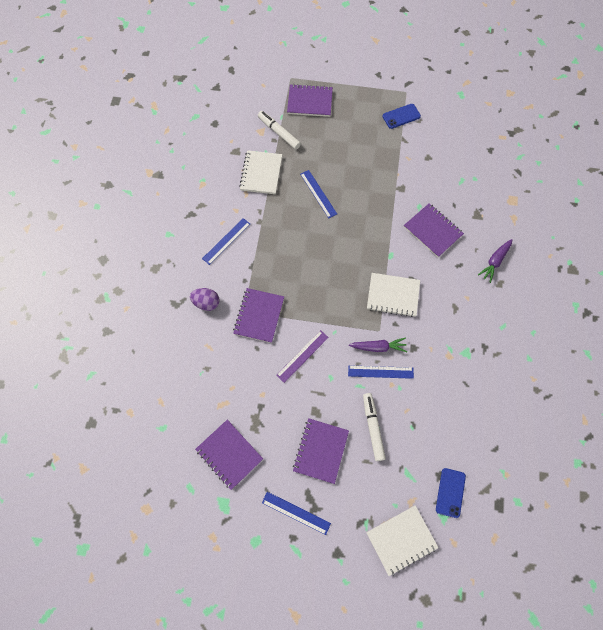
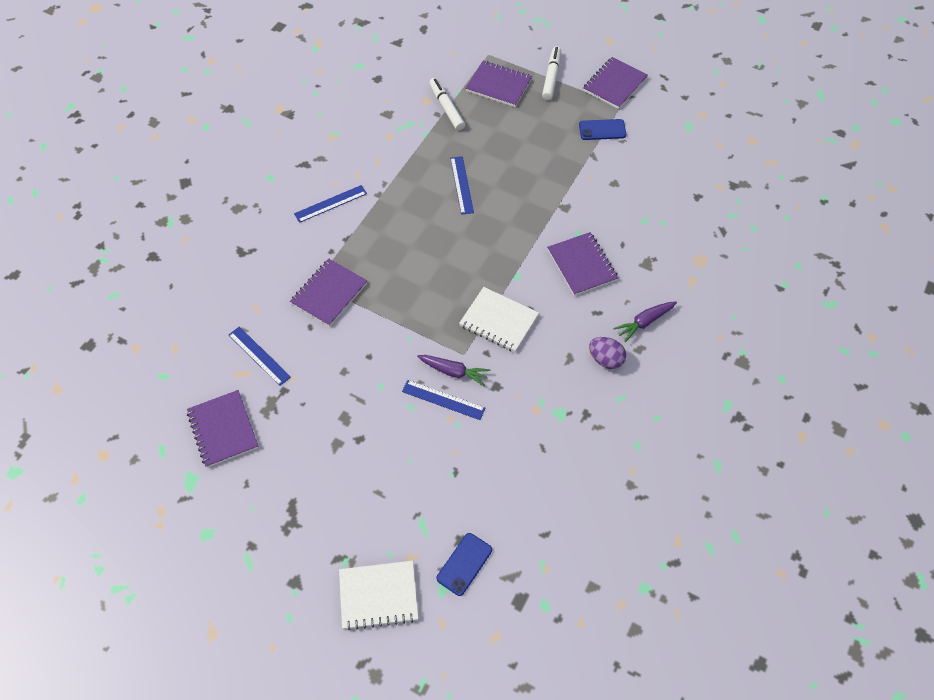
camera: 20 degrees right, 10 degrees down
purple egg [190,288,220,311] -> purple egg moved to [589,337,626,369]
white notebook [239,150,282,194] -> none
blue ruler [262,492,331,535] -> blue ruler moved to [229,326,291,386]
purple ruler [276,330,329,383] -> none
purple notebook [293,418,349,484] -> purple notebook moved to [583,57,648,109]
white marker [363,393,386,461] -> white marker moved to [542,46,561,100]

